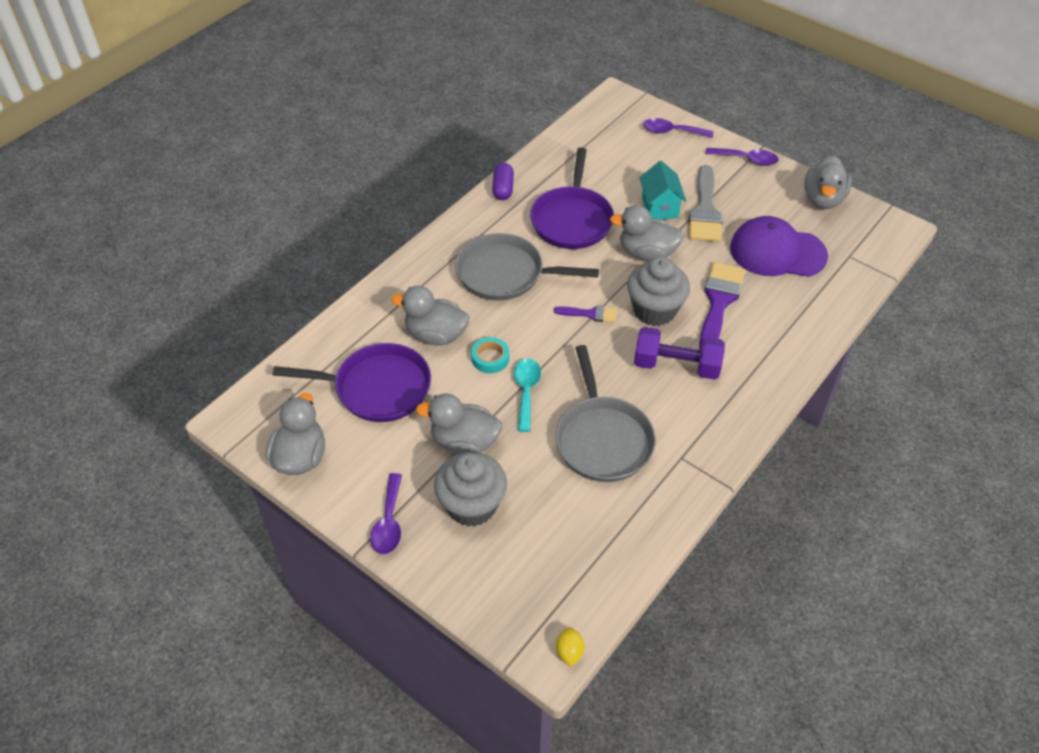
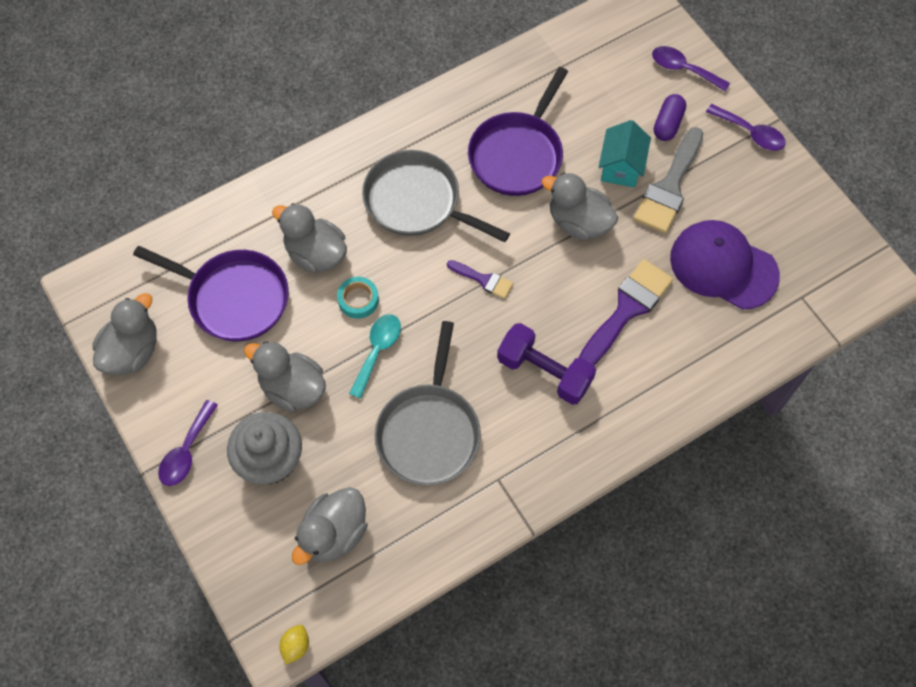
camera: 20 degrees right, 15 degrees up
purple capsule [492,163,514,200] -> purple capsule moved to [654,94,686,141]
grey cupcake [627,257,690,326] -> none
grey duck [804,156,852,209] -> grey duck moved to [292,487,368,565]

